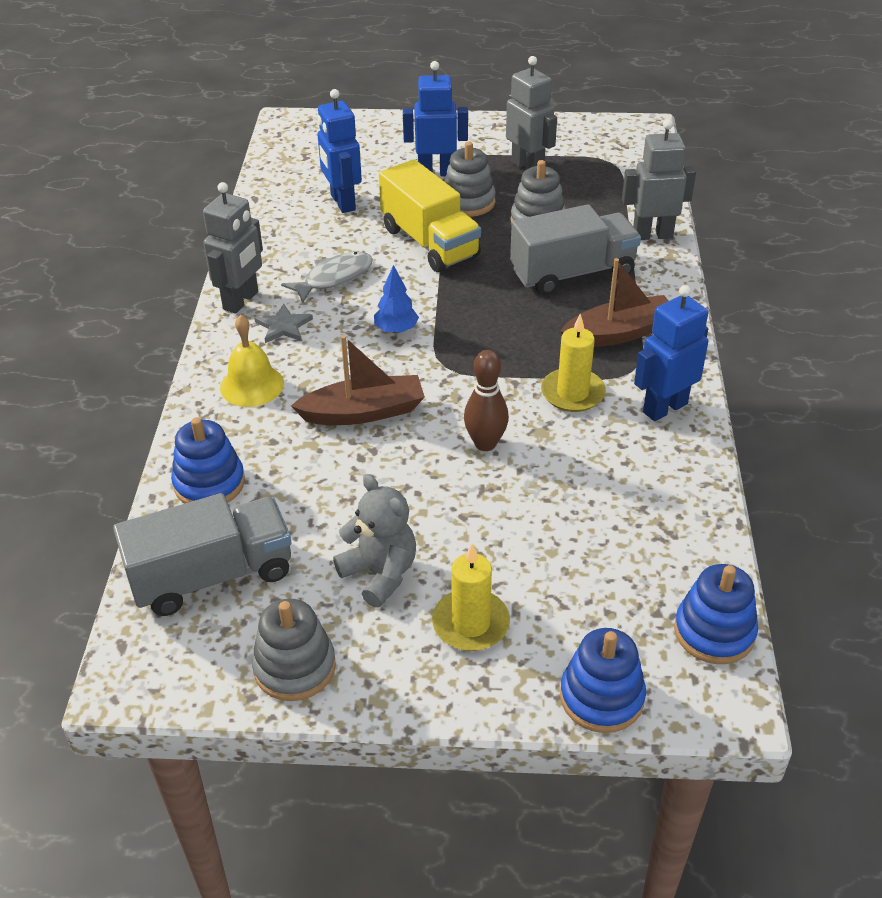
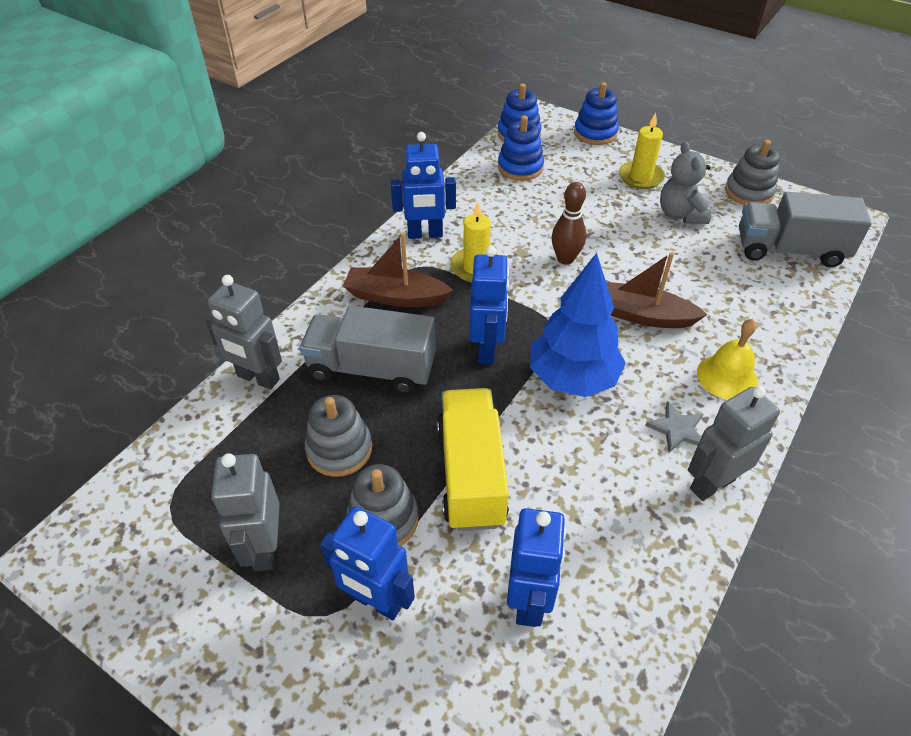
camera: 150 degrees left, 5 degrees up
blue stacking toy [171,417,245,504] -> blue stacking toy moved to [498,115,544,181]
grey fish [281,252,373,303] -> none
blue tree [374,265,419,333] -> blue tree [530,253,626,397], size x2.10
none -> blue robot [469,246,509,364]

